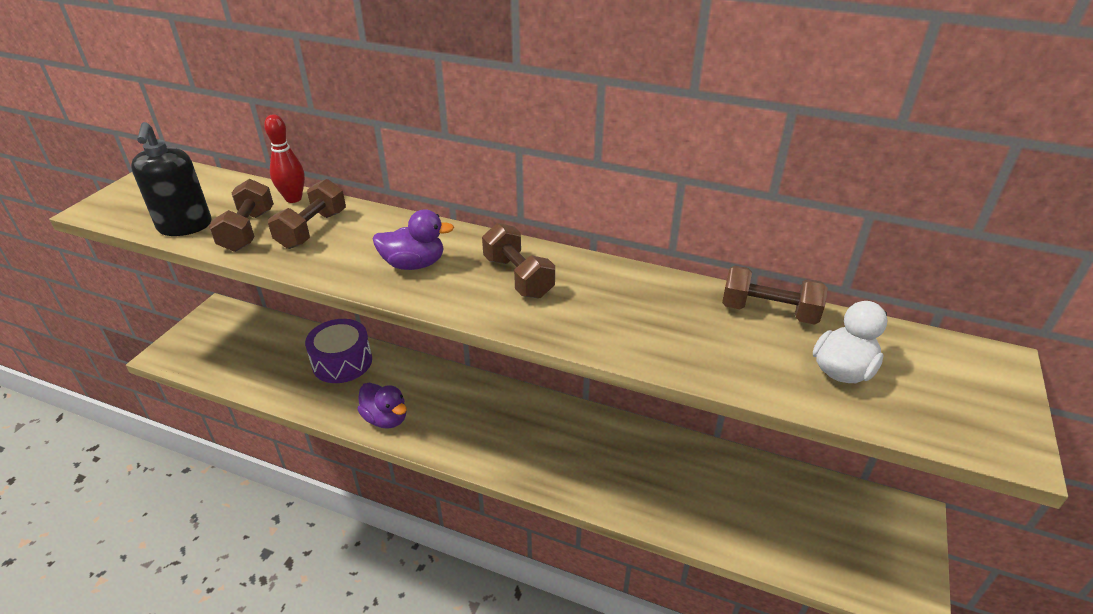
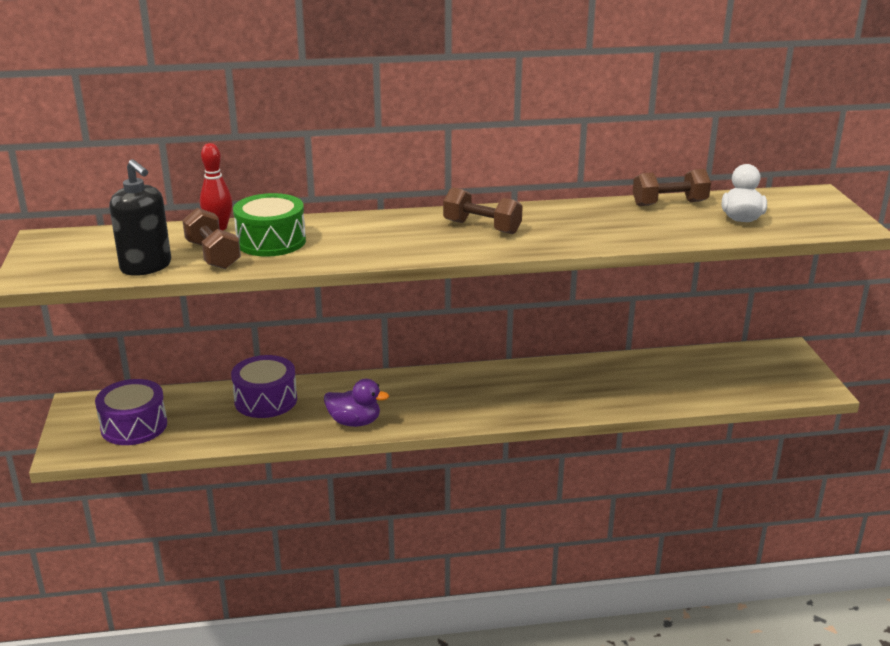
camera: 30 degrees left, 10 degrees down
brown dumbbell [268,179,346,249] -> green drum [233,193,306,257]
purple duck [373,209,454,270] -> none
none -> purple drum [95,379,167,445]

